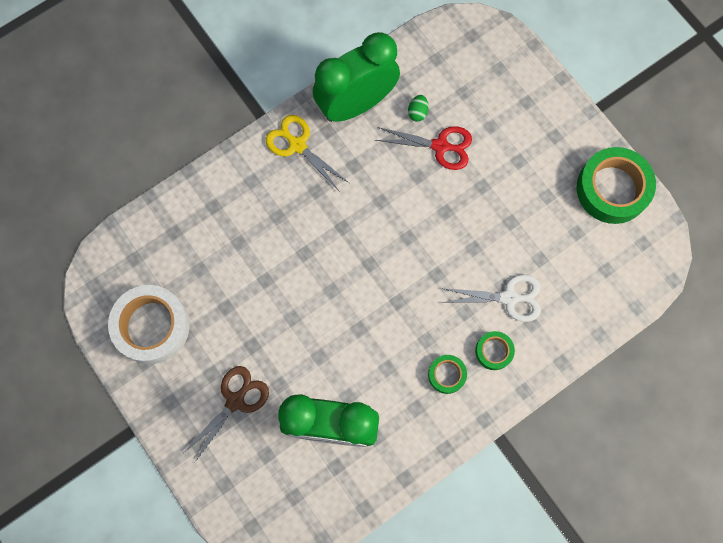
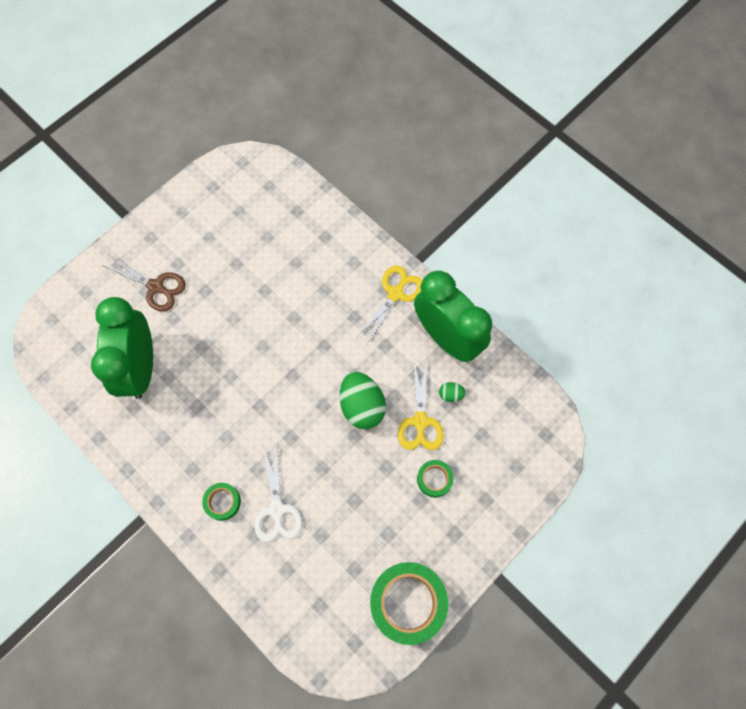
camera: 80 degrees right, 5 degrees down
white tape [108,285,190,364] -> none
red scissors [375,126,472,170] -> yellow scissors [398,362,444,450]
green tape [428,355,467,394] -> green tape moved to [417,460,454,497]
none -> green egg [340,372,386,429]

